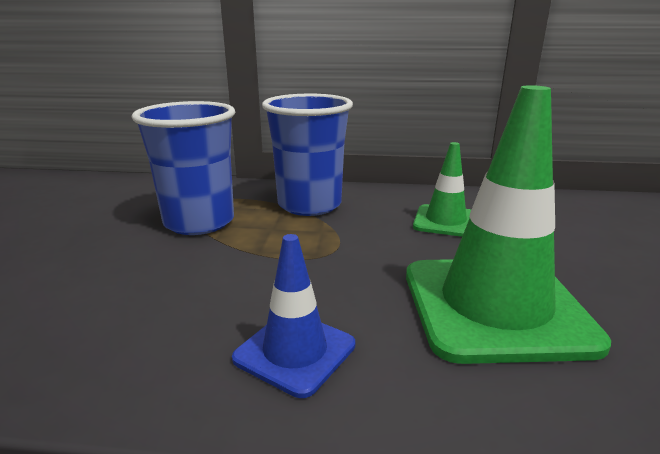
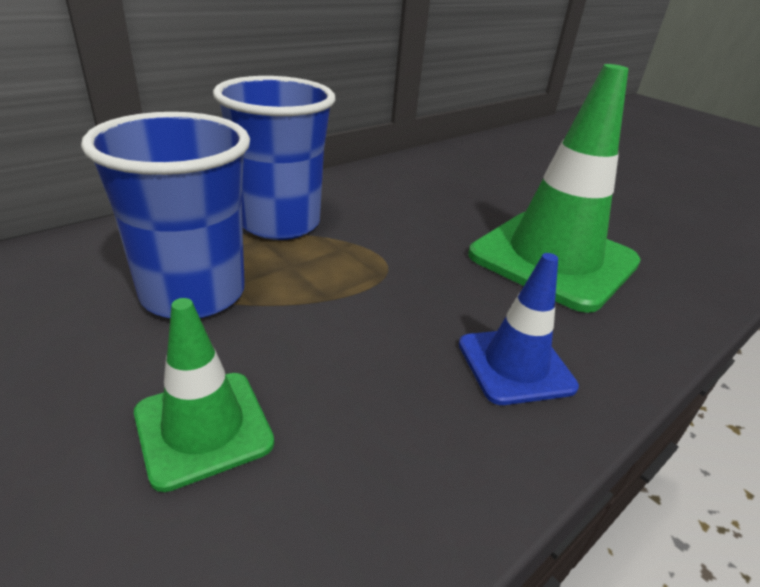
camera: 50 degrees left, 10 degrees up
green traffic cone [413,142,471,237] -> green traffic cone moved to [134,298,274,492]

